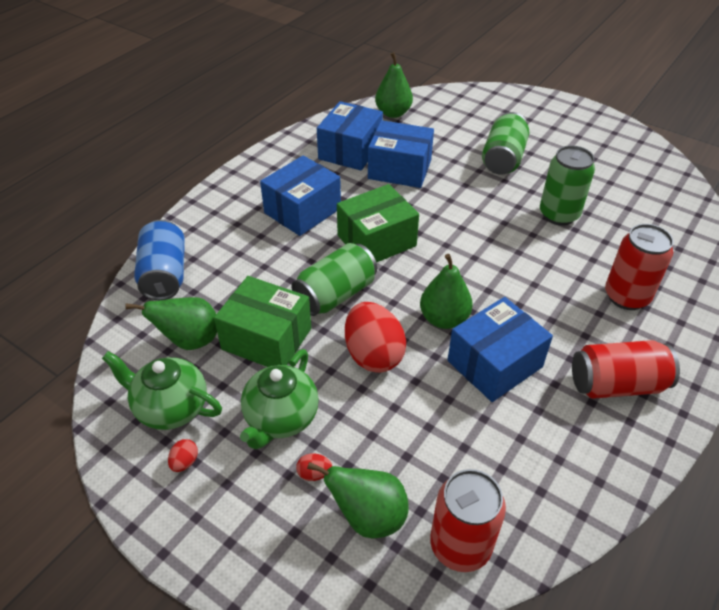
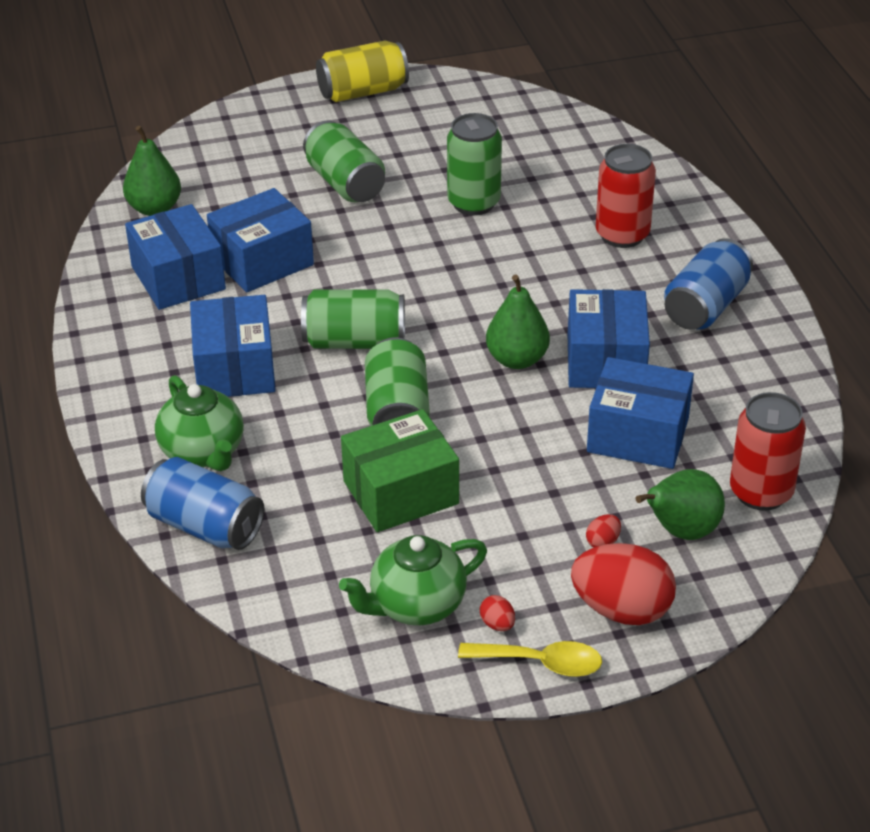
camera: 50 degrees left, 5 degrees down
green pear [125,297,217,350] -> none
green teapot [240,349,319,449] -> green teapot moved to [155,375,244,471]
green box [337,184,419,263] -> green can [301,289,405,349]
red egg [345,302,406,373] -> red egg moved to [571,543,676,625]
red can [572,340,680,399] -> blue can [664,238,753,330]
none -> yellow can [316,41,409,102]
none -> yellow spoon [458,641,602,677]
none -> blue box [587,357,694,469]

